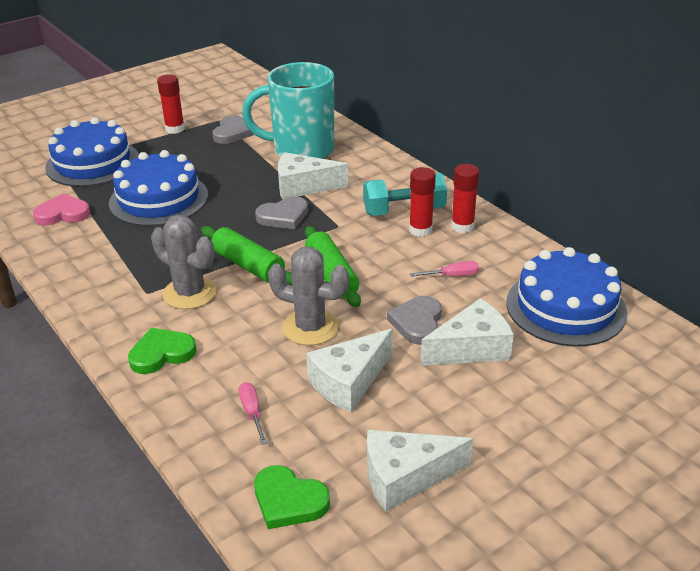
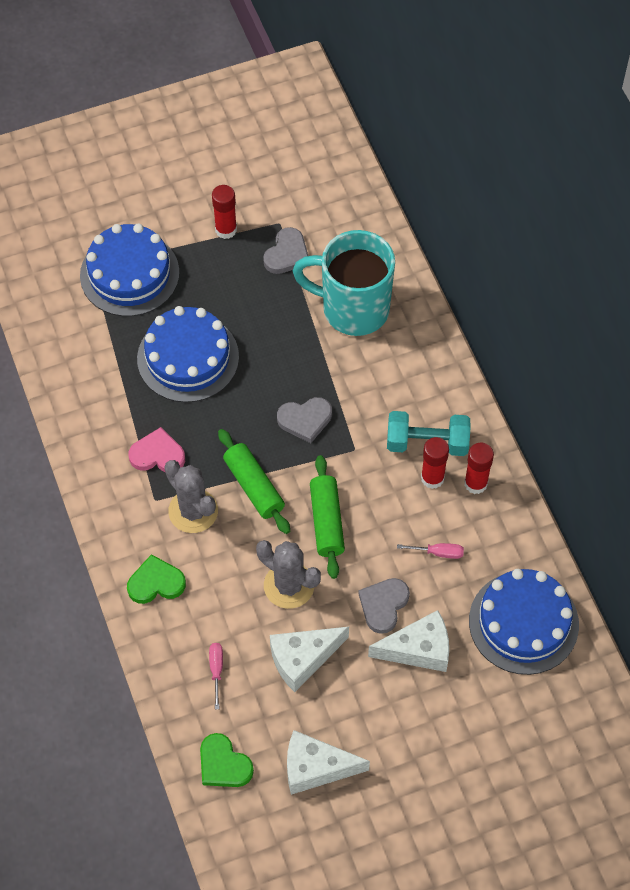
camera: 15 degrees right, 25 degrees up
pink heart [33,194,90,225] -> pink heart moved to [128,427,185,472]
white cheese [278,152,348,200] -> none

